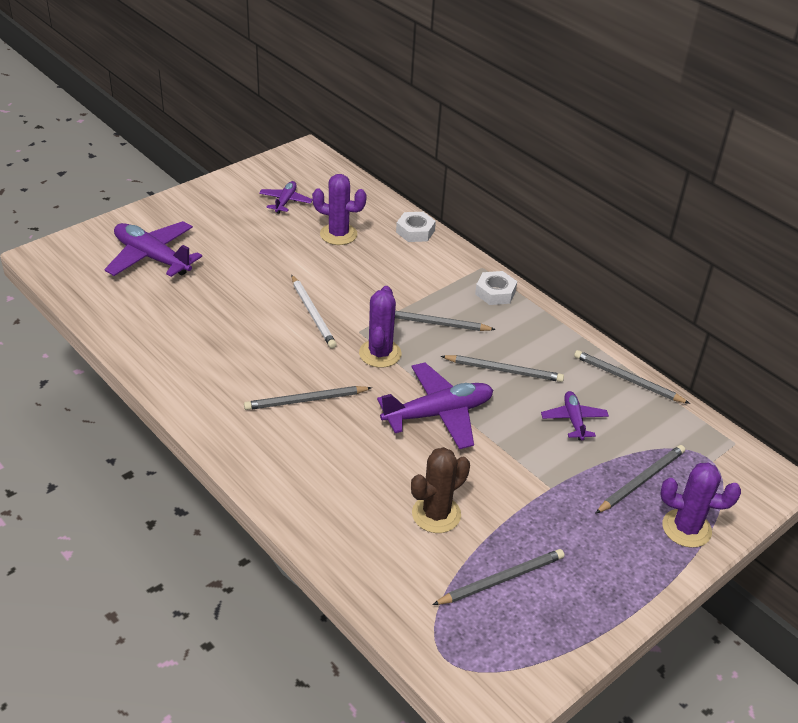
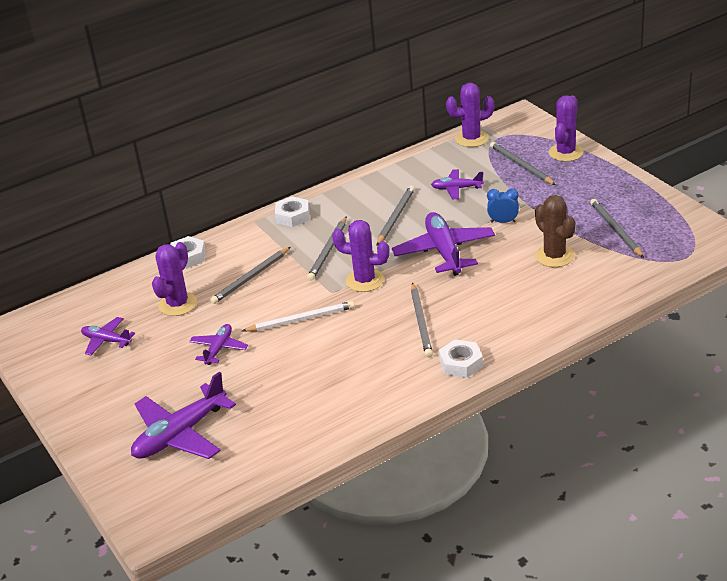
camera: 75 degrees left, 5 degrees down
grey pencil [574,350,690,404] -> grey pencil moved to [210,247,290,304]
none -> purple plane [189,324,248,365]
none -> white nut [439,340,483,378]
none -> purple cactus [446,83,494,147]
none -> blue clock [487,189,519,223]

